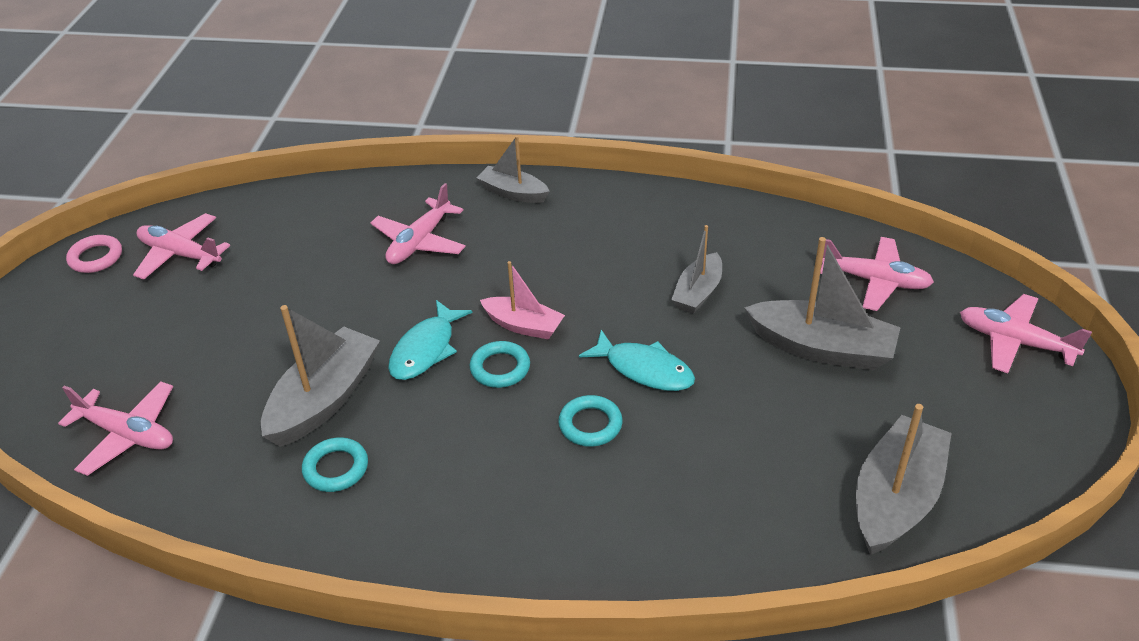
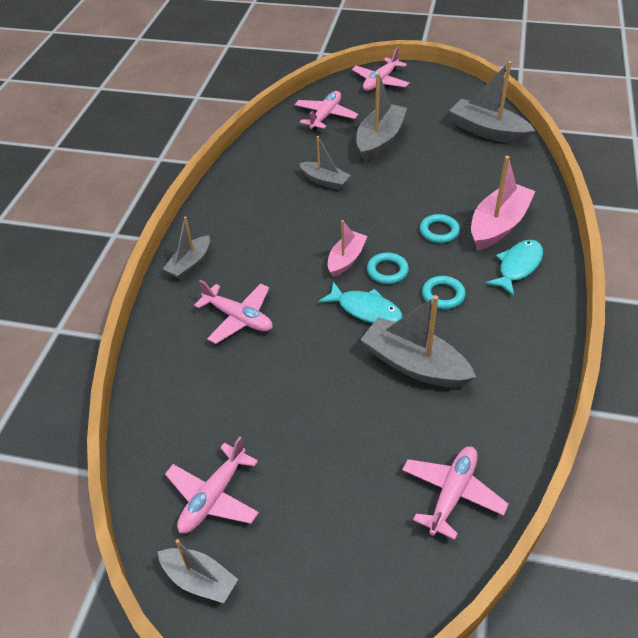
camera: 85 degrees left, 5 degrees up
pink ring [66,235,122,273] -> grey boat [158,539,238,603]
turquoise ring [302,437,368,492] -> turquoise ring moved to [422,276,466,309]
turquoise fish [579,330,695,391] -> turquoise fish moved to [485,240,543,296]
none -> pink boat [471,156,536,250]

